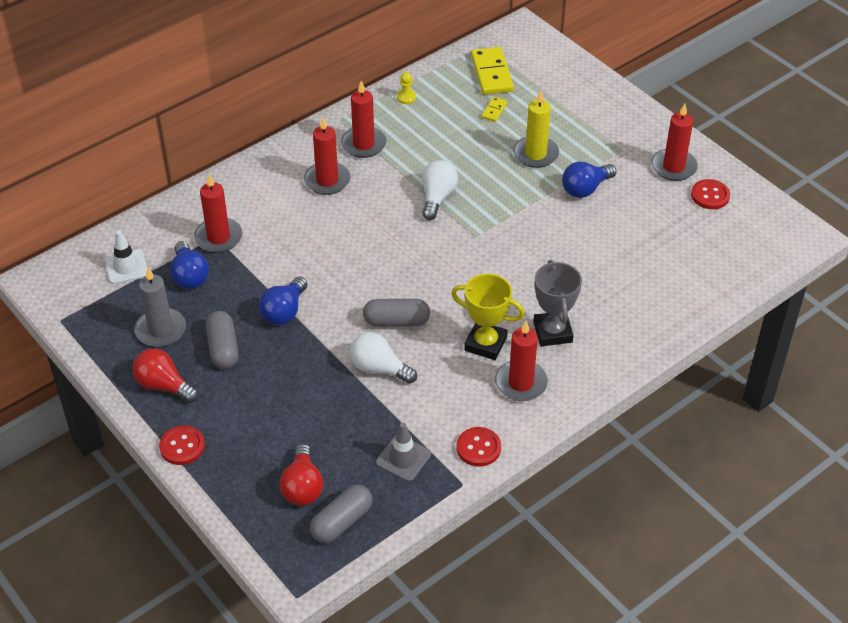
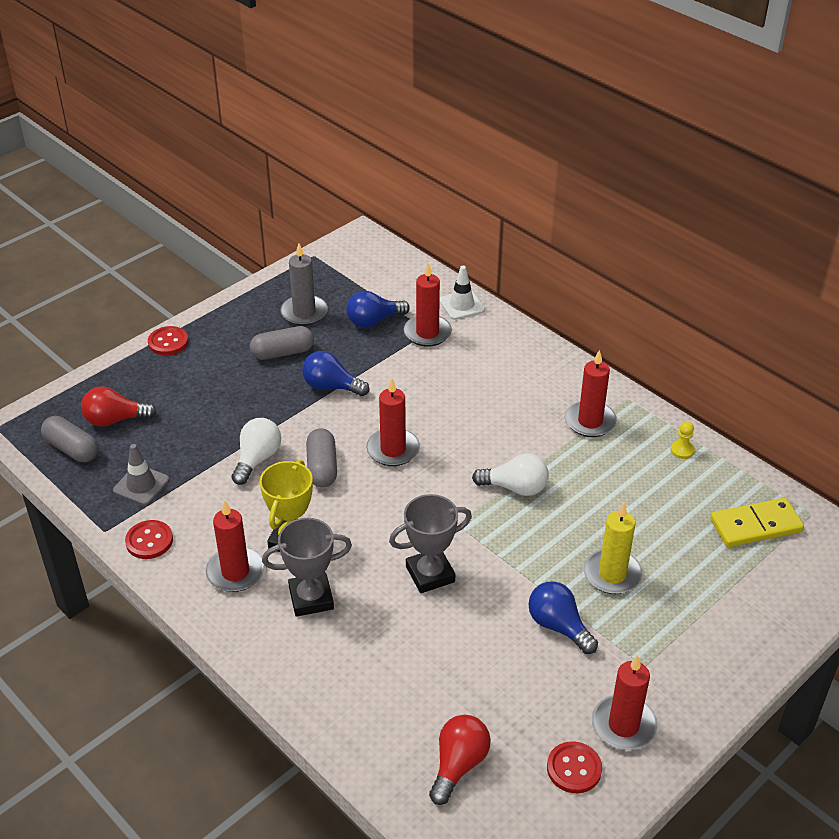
camera: 85 degrees right, 5 degrees down
white traffic cone [105,230,147,284] -> white traffic cone moved to [439,266,485,320]
red light bulb [133,349,198,403] -> red light bulb moved to [429,715,491,805]
red candle [304,117,350,195] -> red candle moved to [367,378,420,466]
yellow domino [481,97,508,122] -> none
none -> grey trophy [389,494,472,593]

